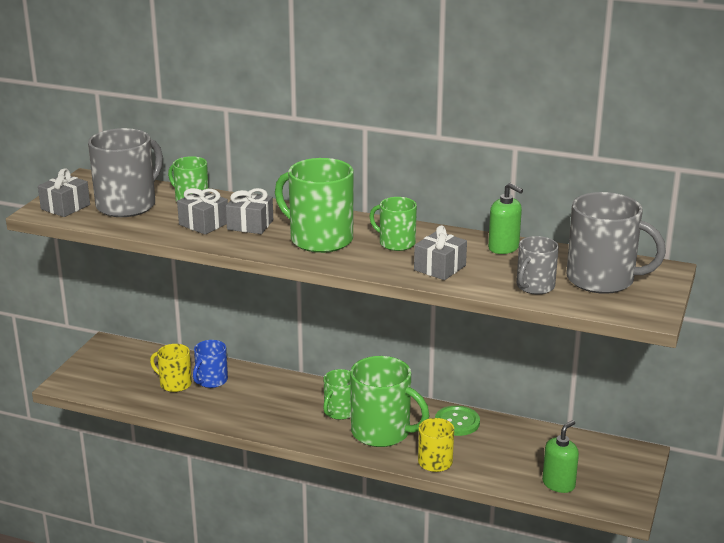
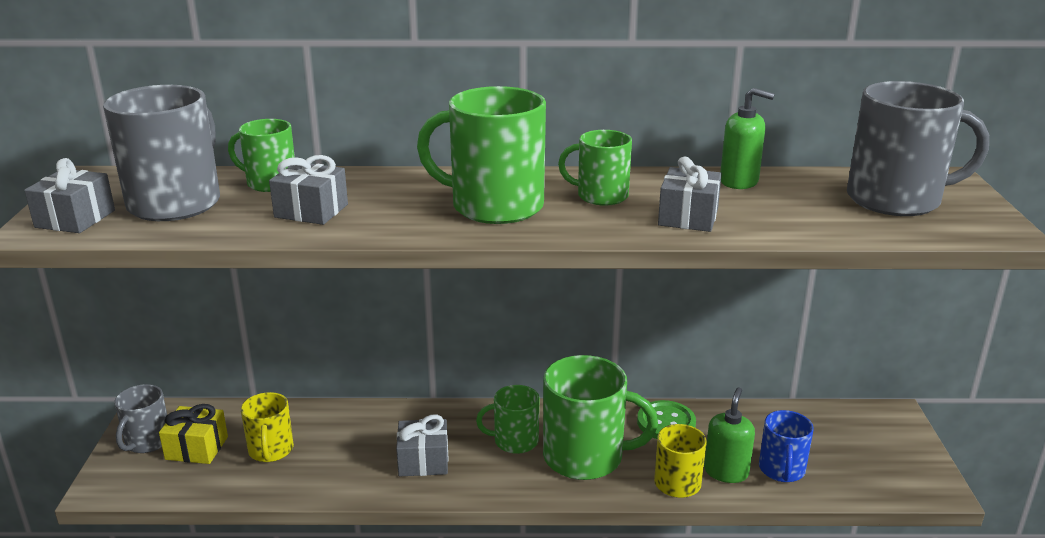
camera: 20 degrees left, 0 degrees up
yellow mug [150,344,192,392] -> yellow mug turned 105 degrees counterclockwise [241,392,294,462]
blue mug [193,340,228,388] -> blue mug moved to [759,410,814,482]
grey gift [226,188,273,234] -> grey gift moved to [396,415,448,476]
green mug [323,369,351,420] -> green mug turned 75 degrees clockwise [476,385,540,454]
grey mug [517,236,559,294] -> grey mug moved to [114,384,167,453]
green soap dispenser [542,420,579,493] -> green soap dispenser moved to [704,387,755,483]
none -> yellow gift [159,404,228,464]

